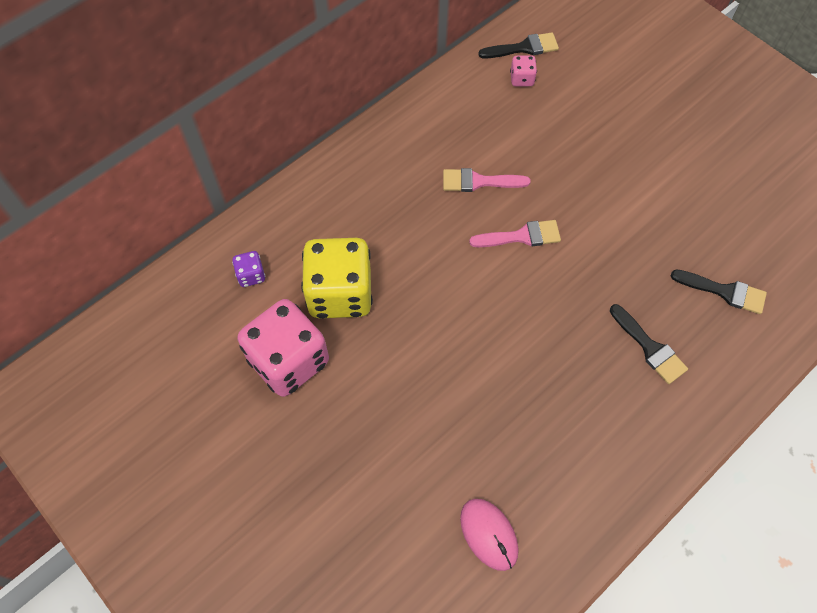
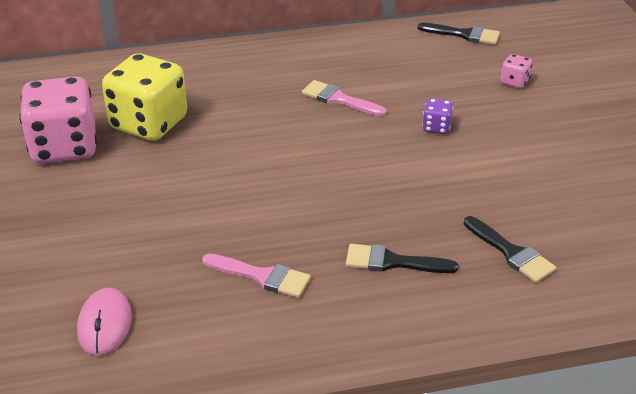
camera: 30 degrees right, 25 degrees down
purple dice [232,251,265,287] -> purple dice moved to [422,99,453,134]
pink brush [469,220,561,247] -> pink brush moved to [202,253,311,298]
pink dice [510,56,537,86] -> pink dice moved to [500,54,532,88]
black brush [610,304,688,384] -> black brush turned 105 degrees clockwise [346,244,458,273]

